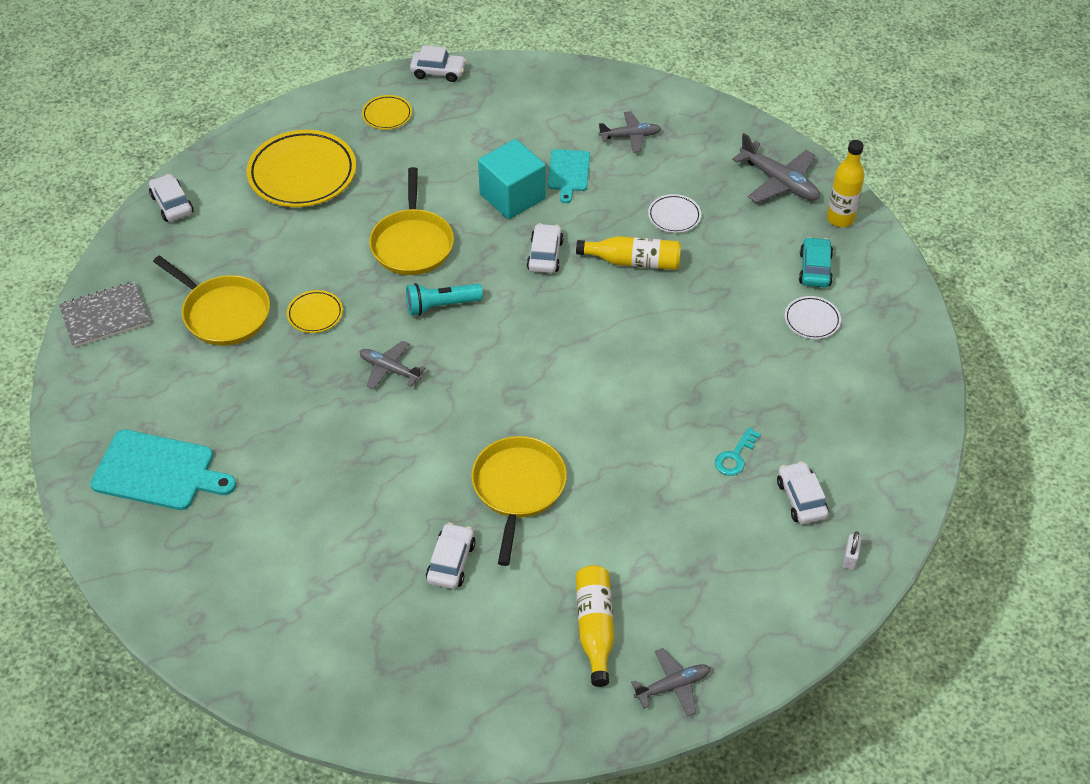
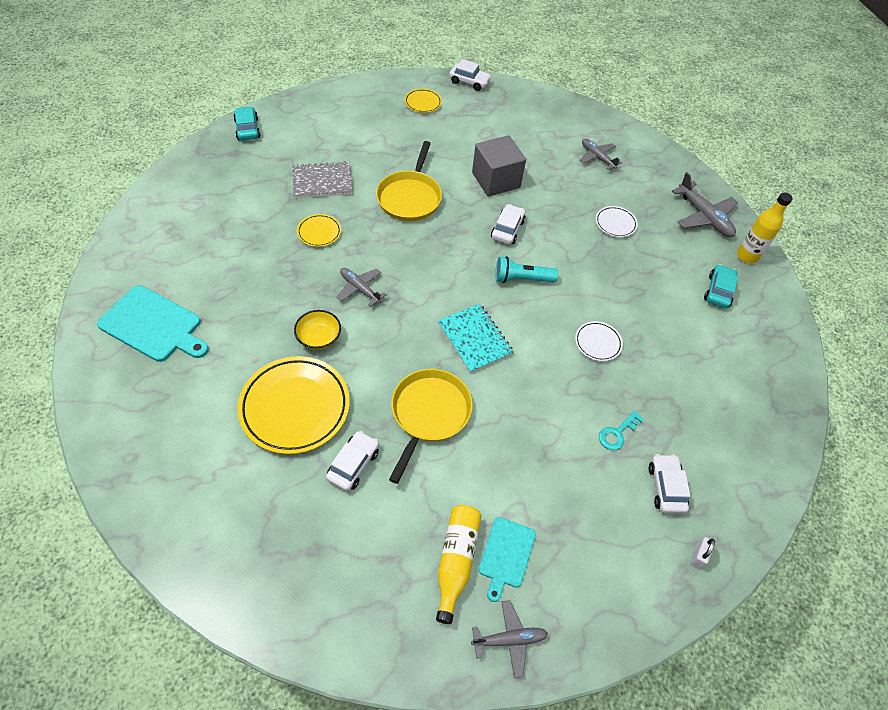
camera: 10 degrees right, 5 degrees up
grey notebook [59,281,150,348] -> grey notebook moved to [292,161,353,198]
white car [149,174,193,222] -> turquoise car [233,106,261,140]
yellow pan [153,255,270,346] -> none
yellow plate [247,130,356,207] -> yellow plate moved to [237,356,350,454]
turquoise flashlight [406,283,483,316] -> turquoise flashlight moved to [495,256,558,283]
turquoise cube [478,139,546,219] -> grey cube [472,135,526,197]
turquoise cutting board [547,149,590,203] -> turquoise cutting board moved to [478,517,536,602]
yellow bottle [576,236,681,270] -> none
grey plane [598,111,662,153] -> grey plane turned 135 degrees counterclockwise [580,139,622,170]
white plate [785,296,841,339] -> white plate moved to [575,321,623,361]
none -> yellow bowl [294,310,341,350]
none -> turquoise notebook [438,304,514,373]

